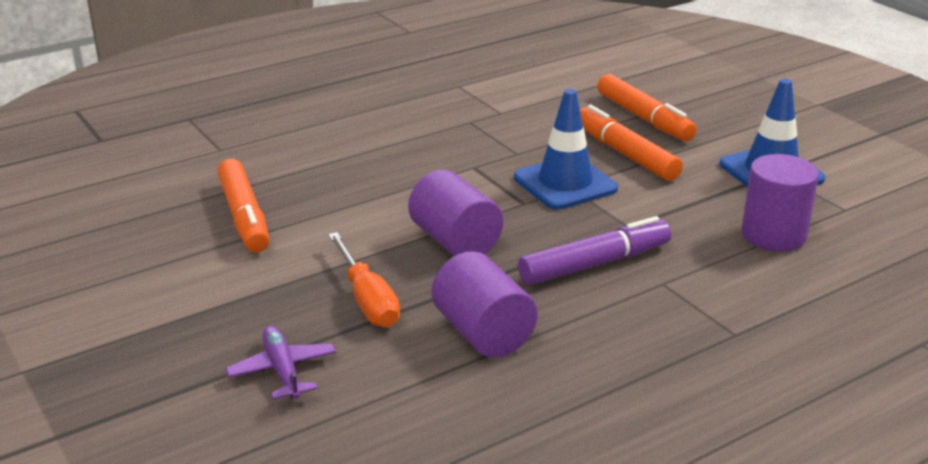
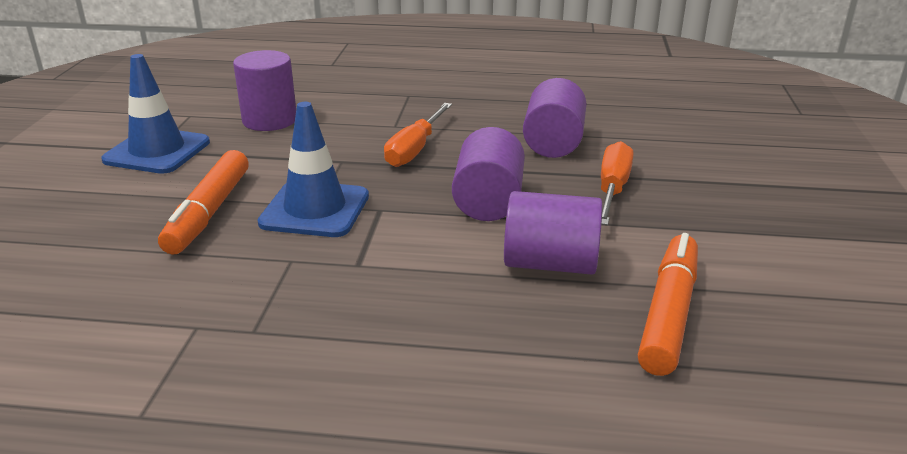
camera: 140 degrees left, 0 degrees up
purple plane [226,326,336,399] -> none
purple marker [518,216,671,285] -> orange screwdriver [384,103,452,167]
orange marker [597,74,697,141] -> none
none -> purple cylinder [504,191,602,275]

